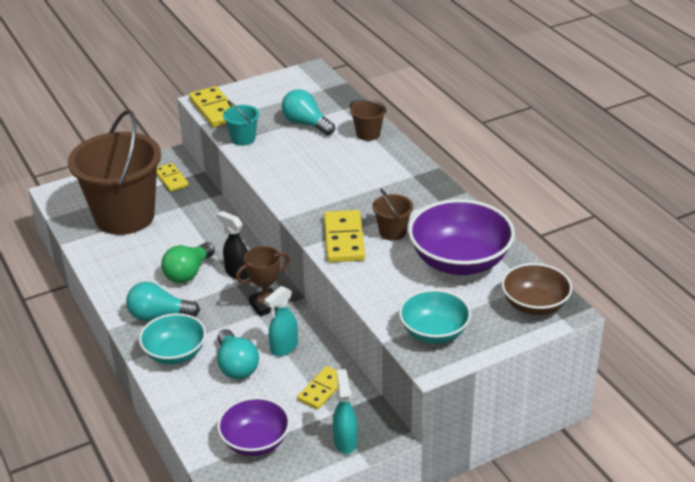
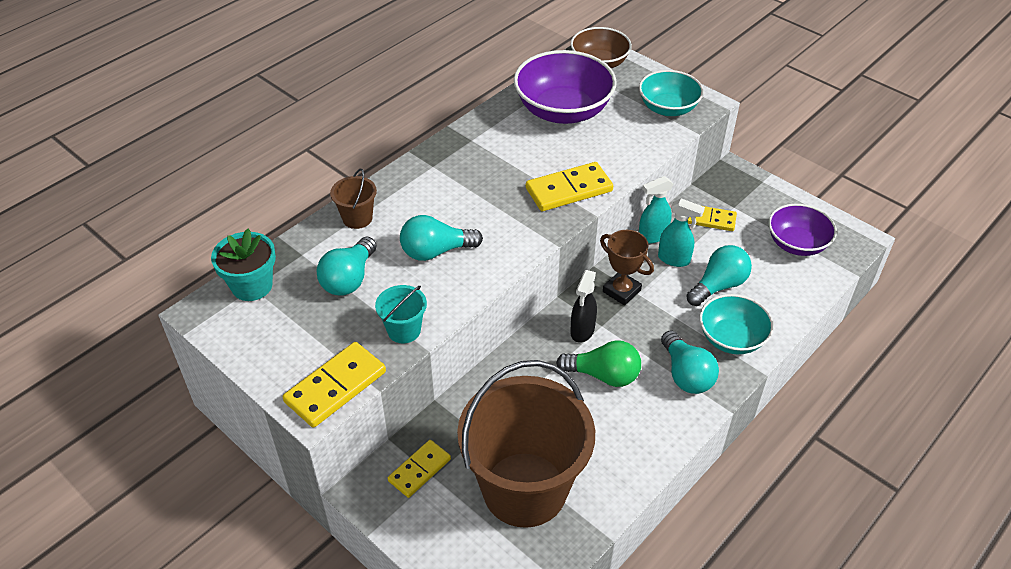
camera: 110 degrees left, 10 degrees up
turquoise spray bottle [333,369,357,454] -> turquoise spray bottle moved to [639,176,673,243]
brown bucket [373,188,413,241] -> none
none -> turquoise flower pot [211,228,276,301]
none -> turquoise light bulb [400,215,483,261]

